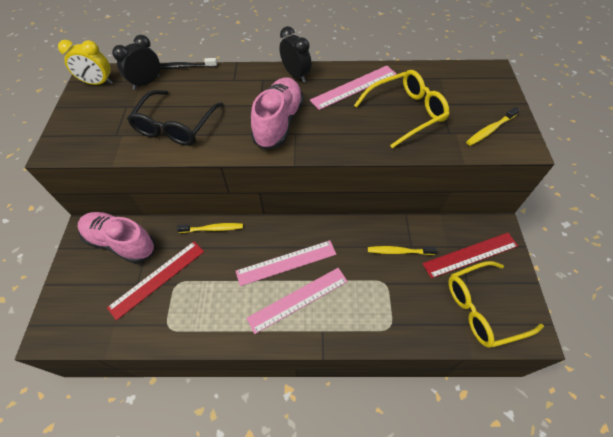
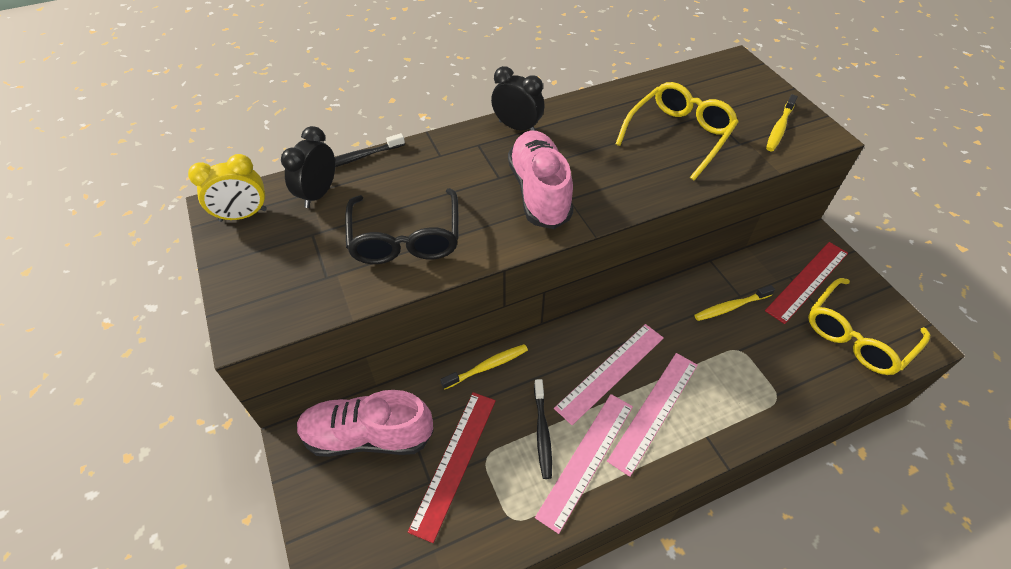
camera: 25 degrees left, 5 degrees down
pink ruler [310,66,397,110] -> pink ruler moved to [535,394,633,534]
none -> black toothbrush [534,379,552,479]

